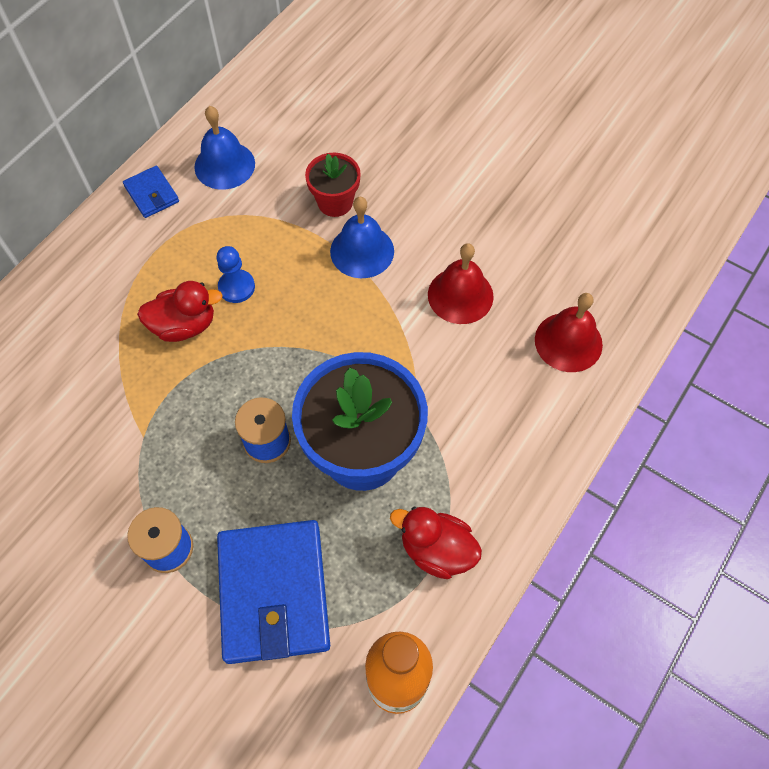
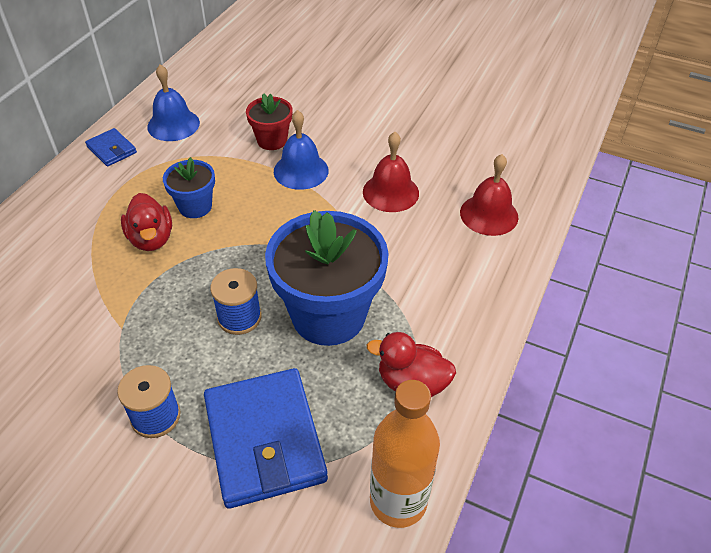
camera: 10 degrees left, 15 degrees down
red duck [137,281,223,342] -> red duck turned 90 degrees clockwise [121,193,172,251]
blue pawn [216,246,255,303] -> blue flower pot [163,157,215,218]

